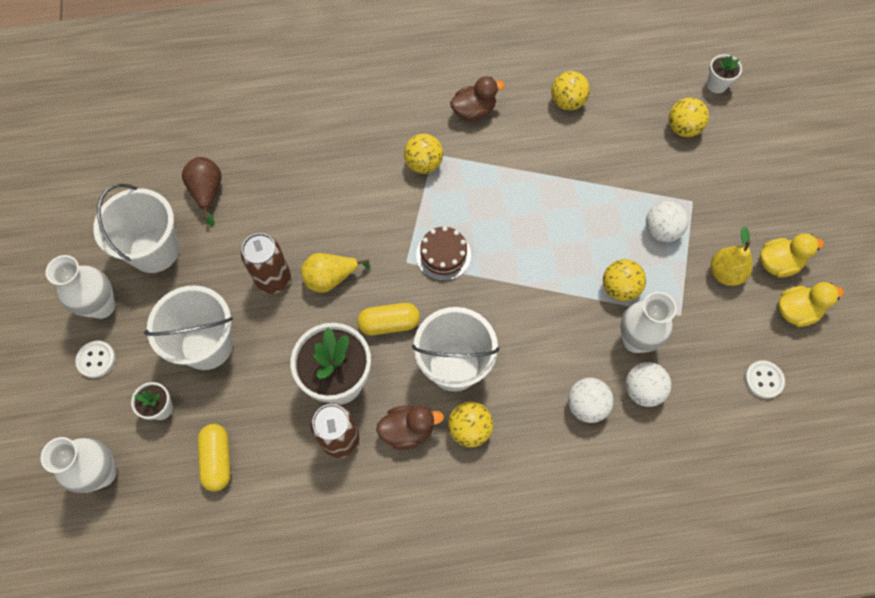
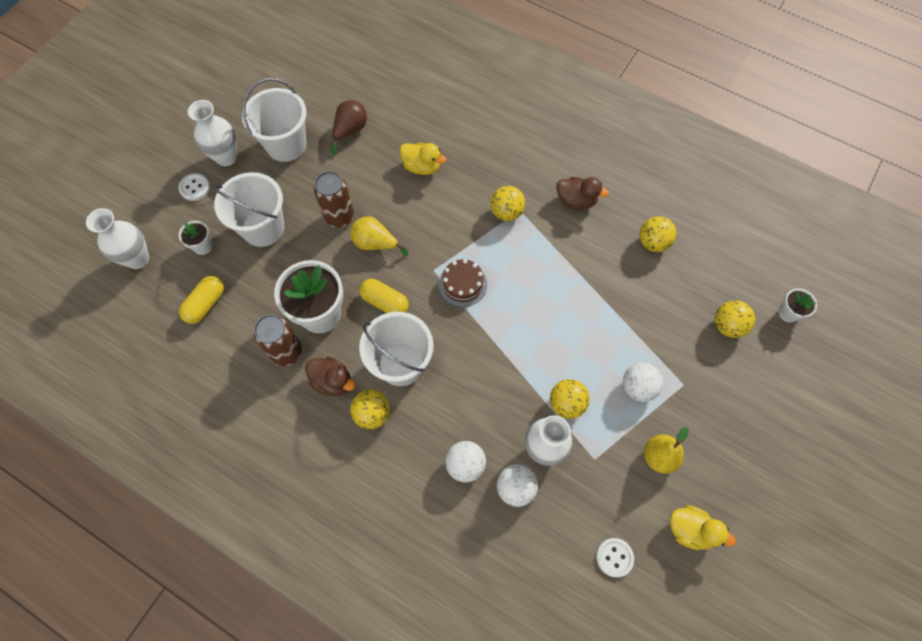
camera: 40 degrees right, 0 degrees up
yellow duck [760,233,824,278] -> yellow duck moved to [399,143,446,175]

